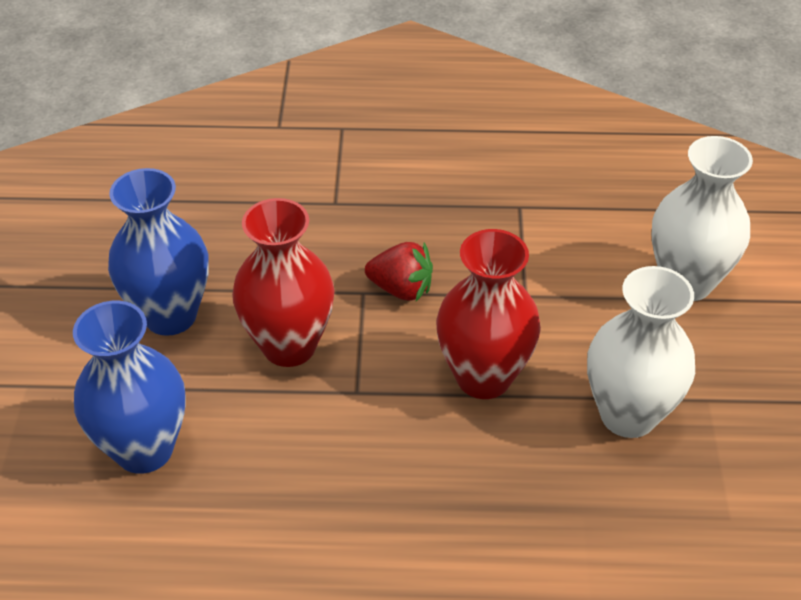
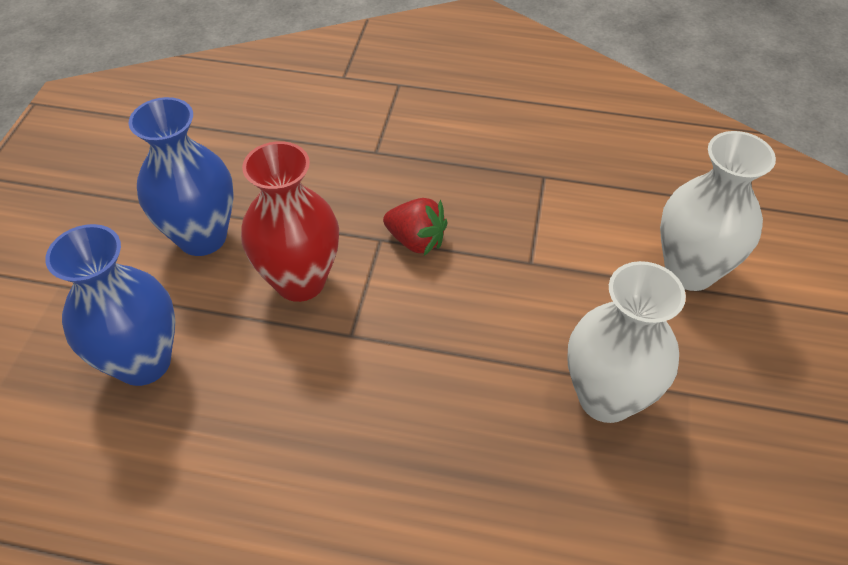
camera: 10 degrees right, 5 degrees up
red vase [436,229,541,399] -> none

